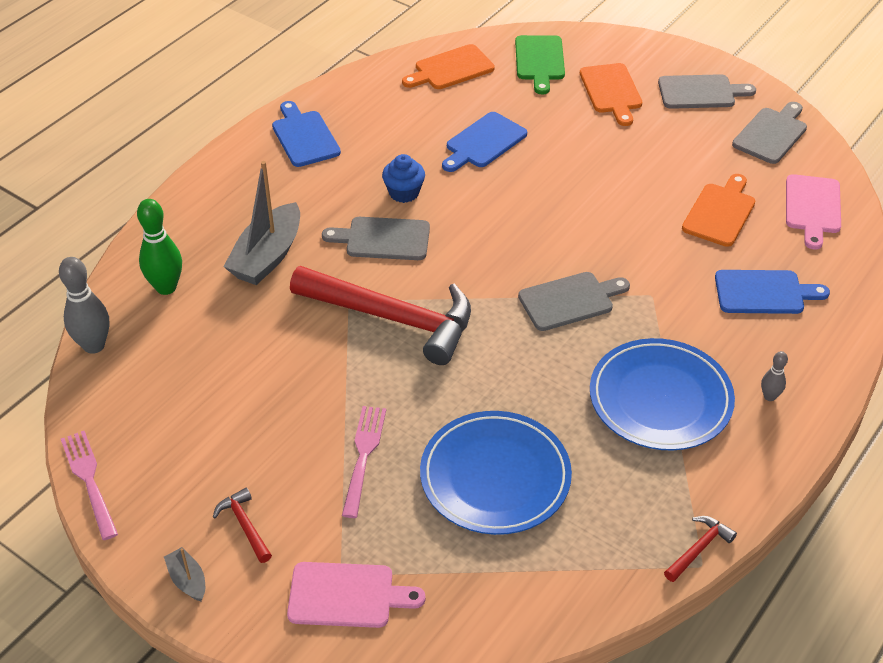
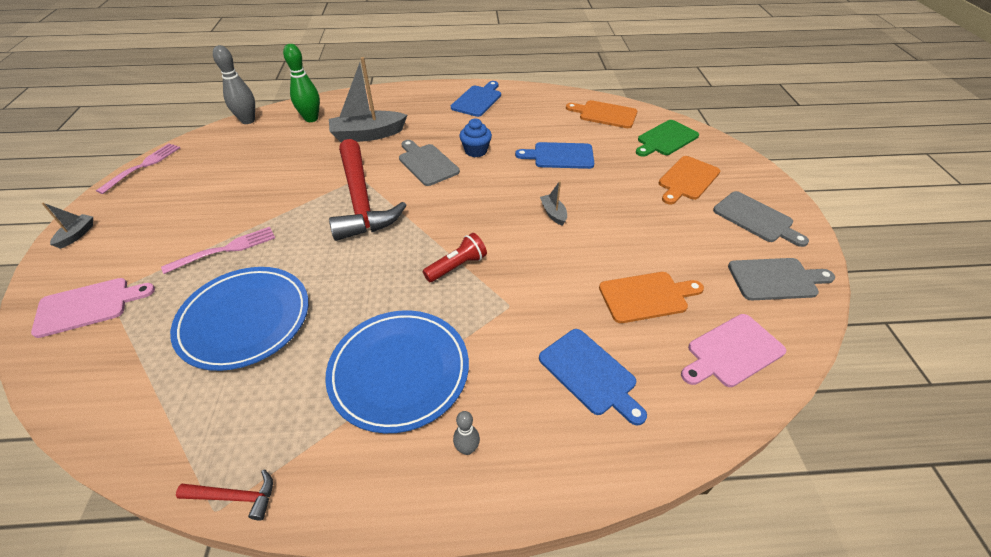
camera: 50 degrees right, 0 degrees up
red hammer [213,488,272,563] -> none
pink cutting board [287,562,426,628] -> pink cutting board turned 75 degrees counterclockwise [31,278,155,338]
grey cutting board [518,272,630,331] -> red flashlight [423,233,487,282]
none -> grey boat [540,181,567,226]

